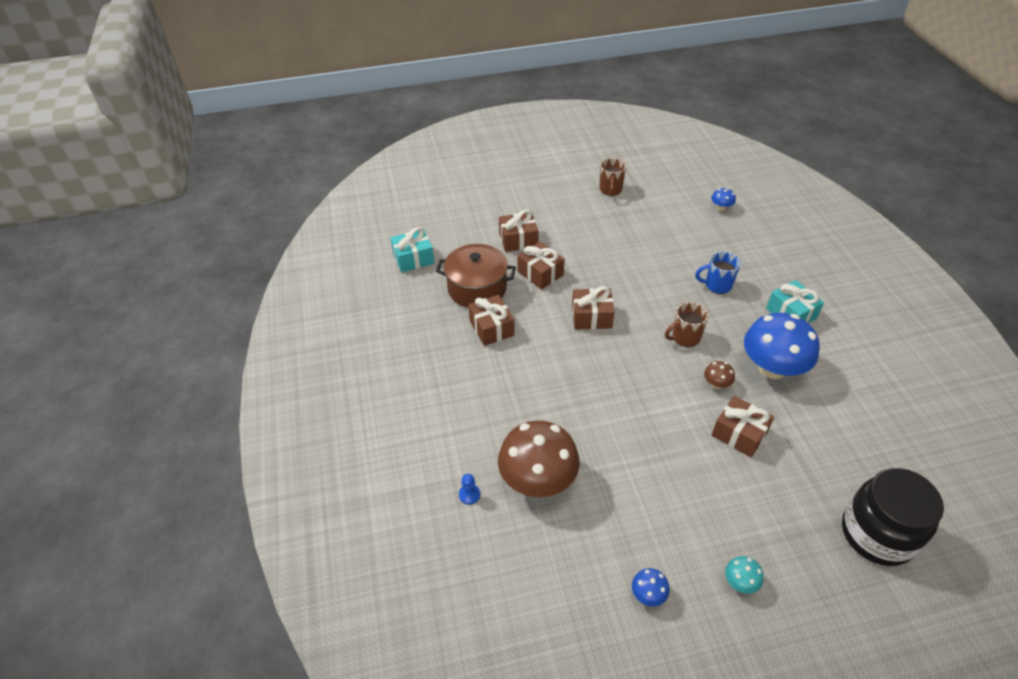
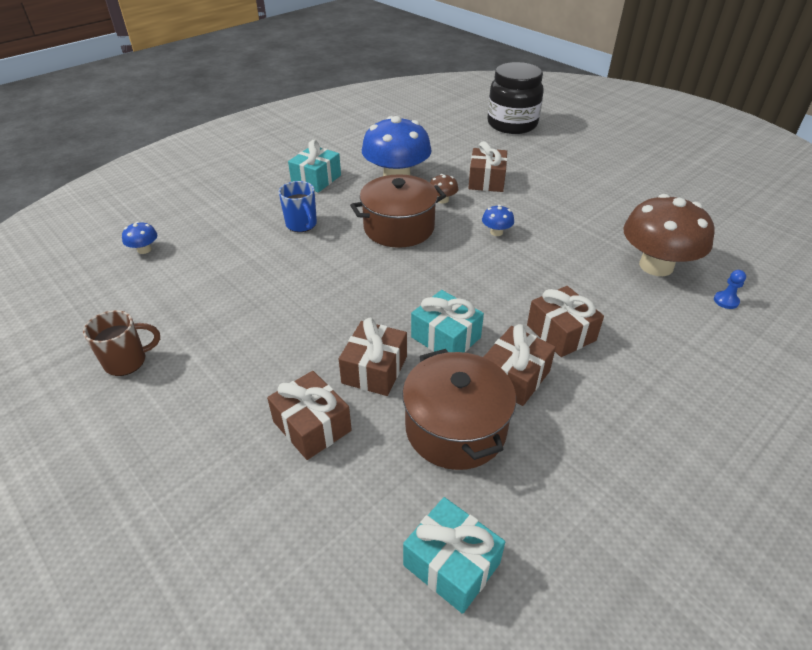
camera: 120 degrees left, 5 degrees down
brown gift [572,286,614,330] -> brown gift moved to [527,286,604,357]
blue mushroom [632,568,670,606] -> blue mushroom moved to [482,205,514,236]
brown mug [665,302,709,347] -> brown pot [350,174,446,248]
turquoise mushroom [725,556,764,594] -> none
none -> turquoise gift [411,290,484,353]

